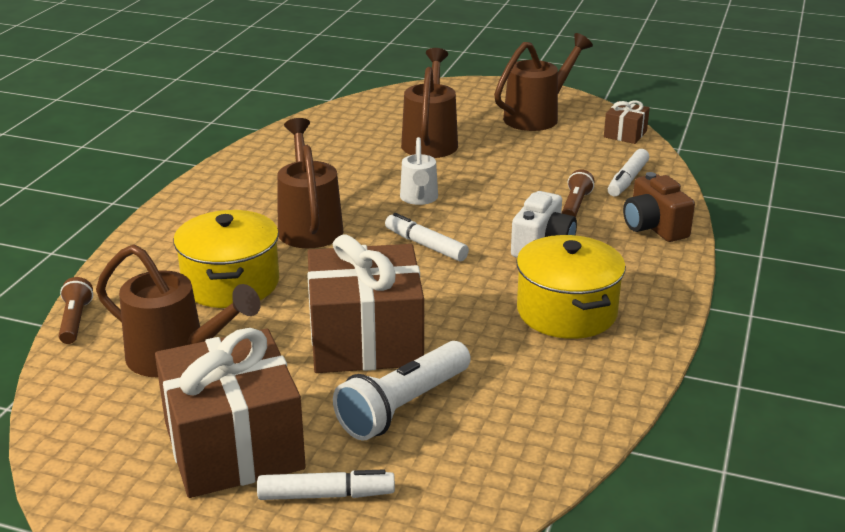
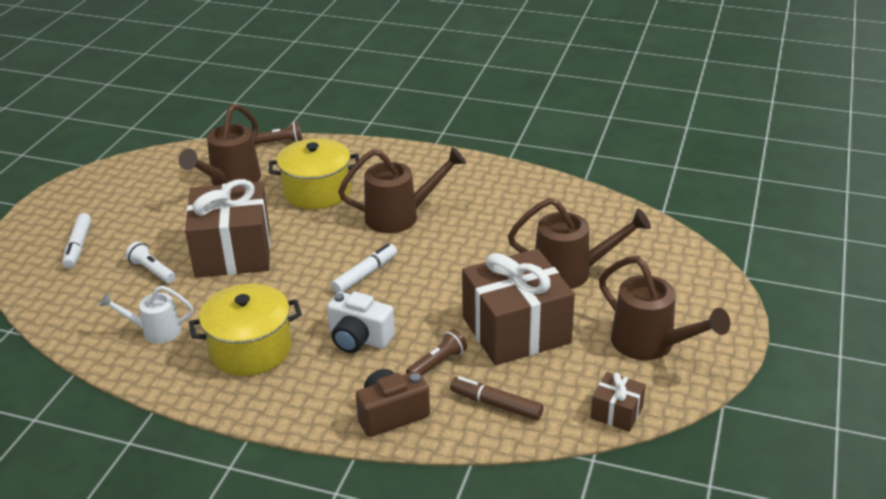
camera: 90 degrees right, 5 degrees up
brown gift [155,328,306,498] -> brown gift moved to [462,249,575,365]
white flashlight [333,341,471,441] -> white flashlight [125,241,175,283], size x0.57
white watering can [400,137,438,205] -> white watering can moved to [99,285,194,344]
brown flashlight [562,169,595,217] -> brown flashlight turned 60 degrees counterclockwise [406,329,467,375]
white marker [608,149,649,197] -> brown marker [450,376,544,420]

